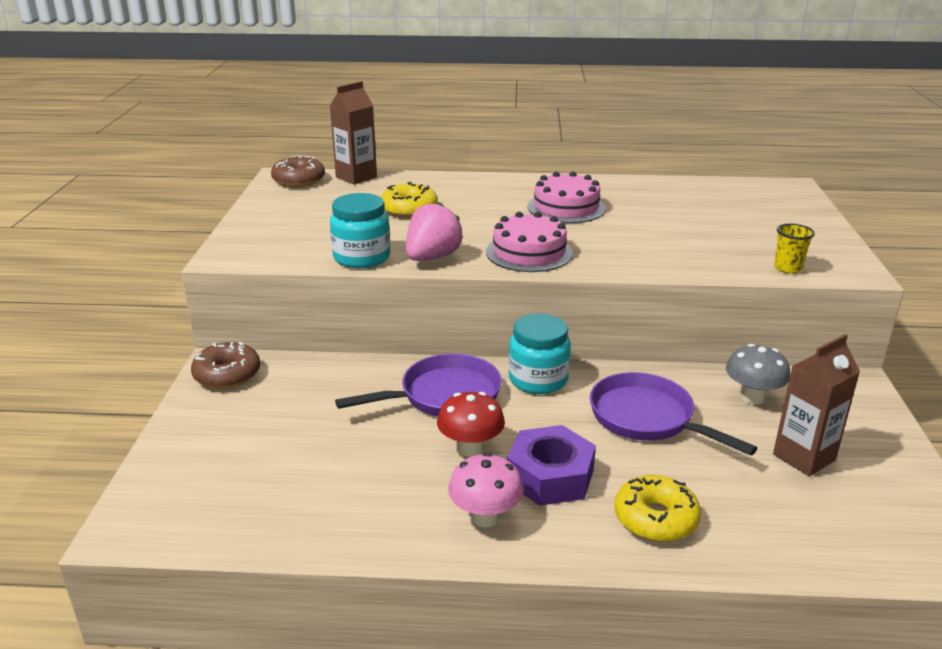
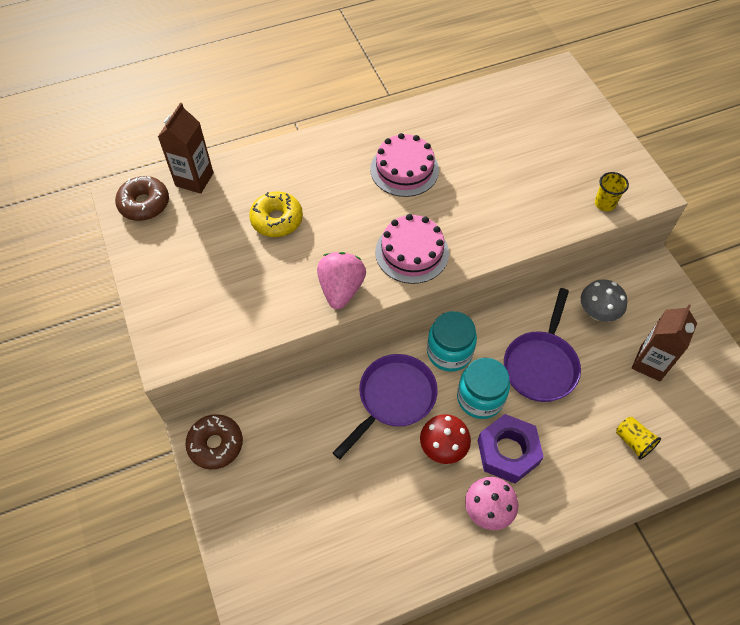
camera: 25 degrees left, 30 degrees up
turquoise jar [330,193,390,268] -> turquoise jar moved to [457,358,510,419]
purple pan [590,372,757,456] -> purple pan turned 90 degrees counterclockwise [504,288,581,402]
yellow donut [614,475,701,542] -> none
none -> yellow cup [616,417,661,460]

